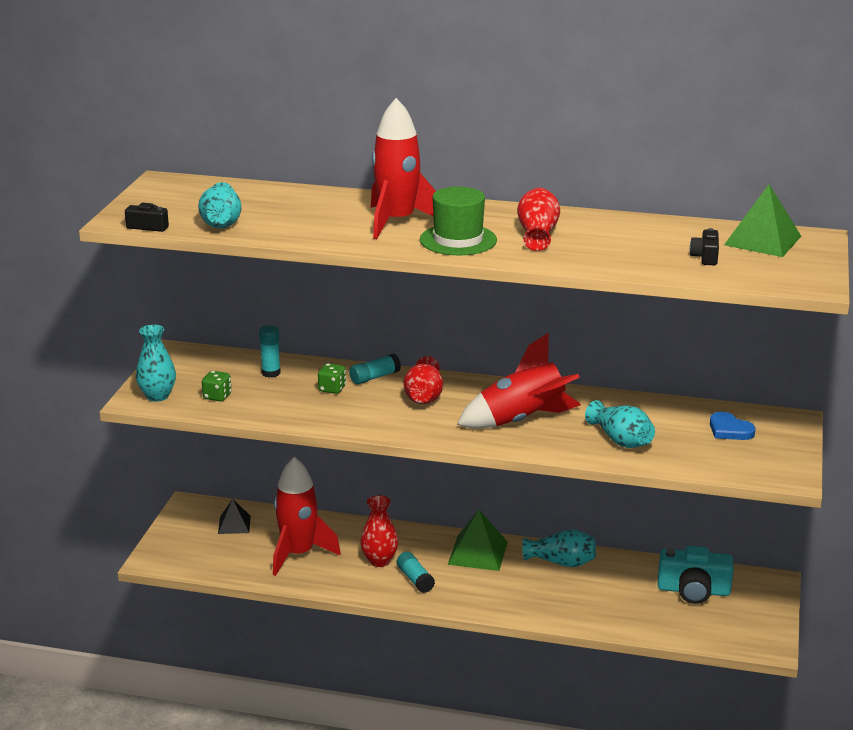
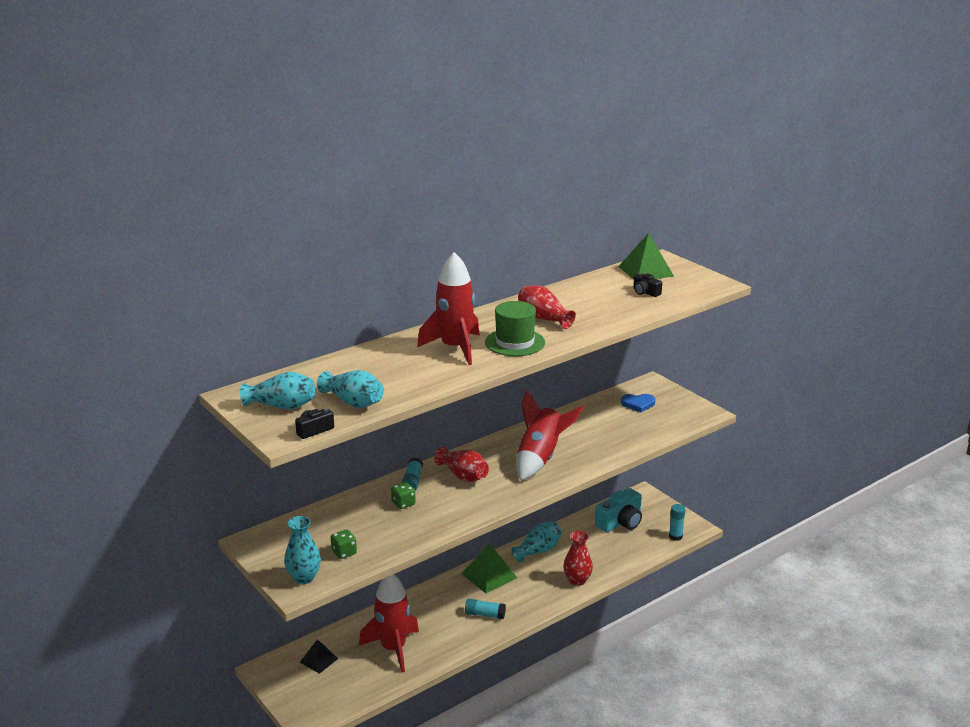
camera: 50 degrees left, 0 degrees up
turquoise glue stick [259,325,281,378] -> turquoise glue stick moved to [669,504,686,541]
red vase [360,495,398,567] -> red vase moved to [563,531,593,586]
turquoise vase [585,400,655,448] -> turquoise vase moved to [240,372,315,409]

